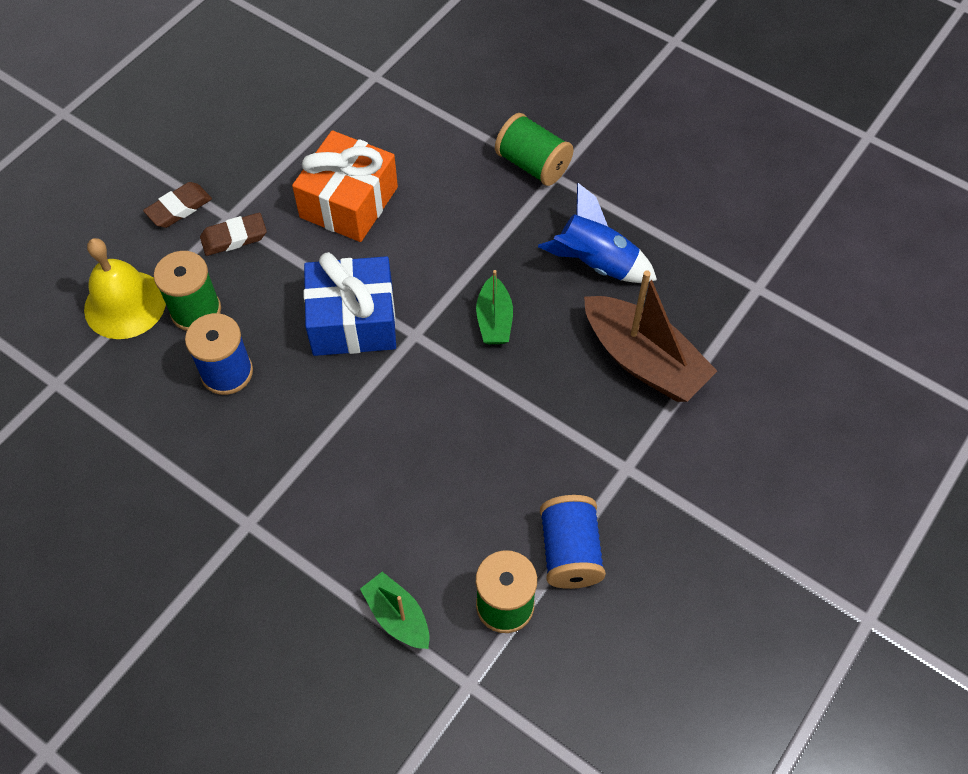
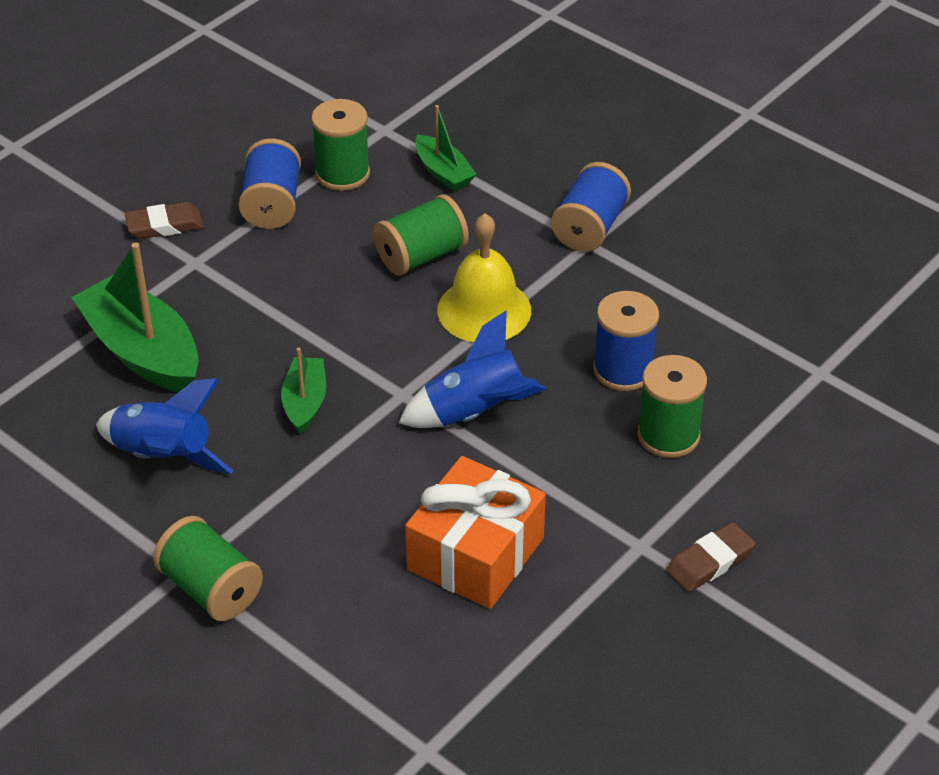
camera: 175 degrees left, 15 degrees down
yellow bell [84,238,166,339] -> yellow bell moved to [437,214,531,342]
brown eraser [200,213,267,256] -> brown eraser moved to [125,202,204,239]
blue gift [303,252,396,356] -> blue rocket [399,311,546,428]
brown boat [584,270,717,402] -> green boat [71,242,199,392]
none -> green spool [373,194,469,276]
none -> blue spool [551,162,631,252]

